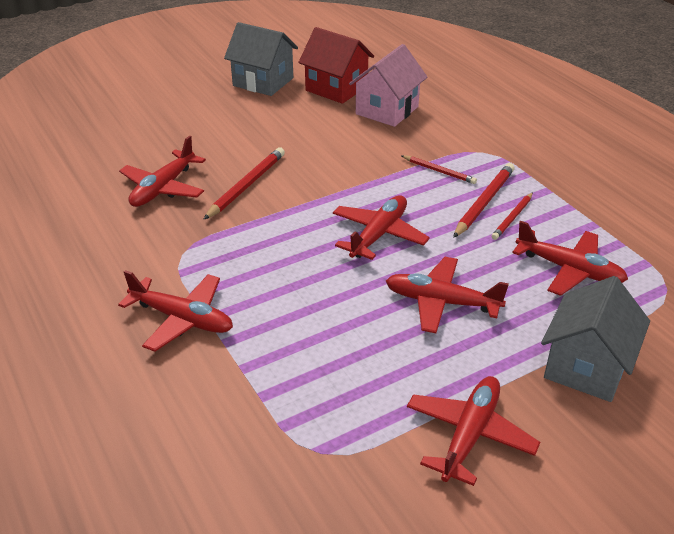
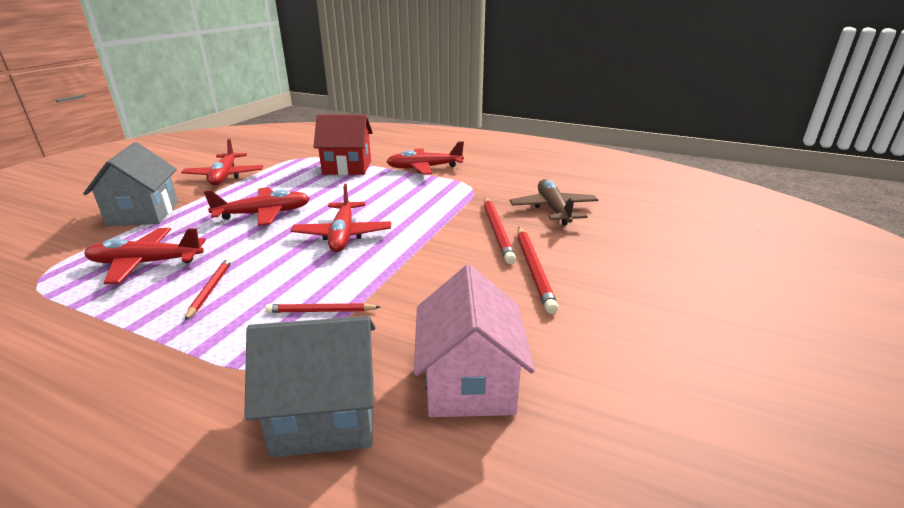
camera: 145 degrees right, 10 degrees down
red plane [119,135,206,207] -> brown plane [510,179,598,225]
grey house [224,22,298,96] -> grey house moved to [244,316,375,458]
red house [298,27,374,104] -> red house moved to [314,115,373,175]
red pencil [453,163,515,238] -> red pencil moved to [517,227,559,314]

